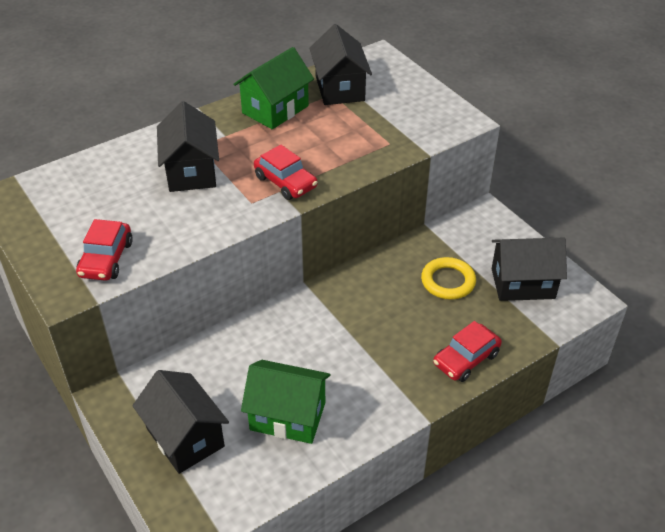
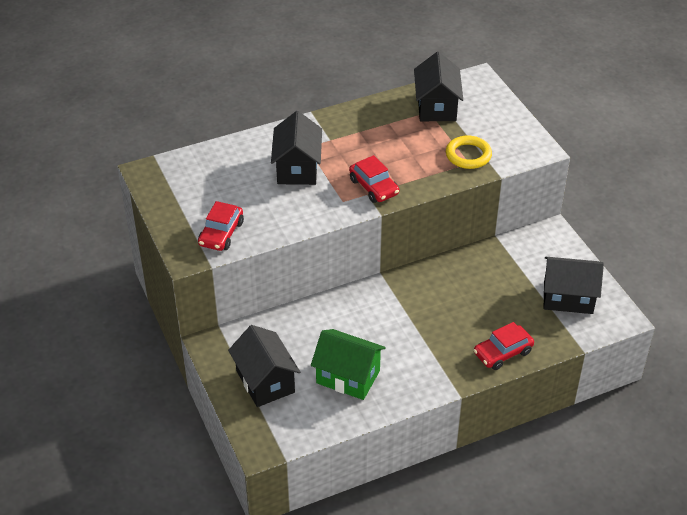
camera: 10 degrees right, 0 degrees up
green house [233,47,314,129] -> none
yellow ring [421,257,476,300] -> yellow ring moved to [446,135,492,169]

